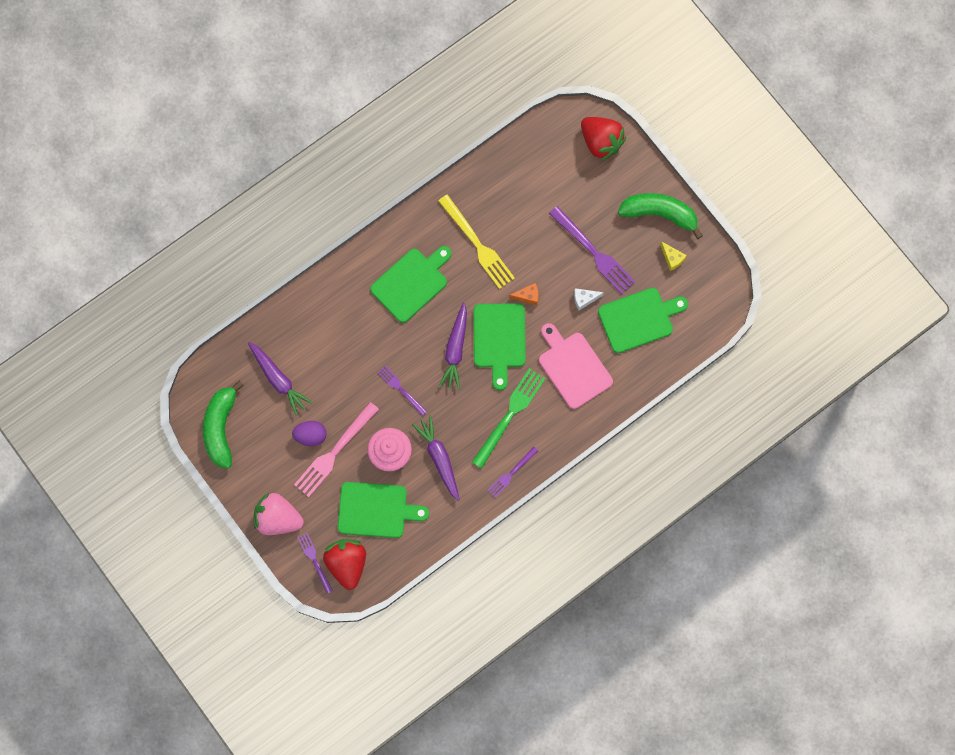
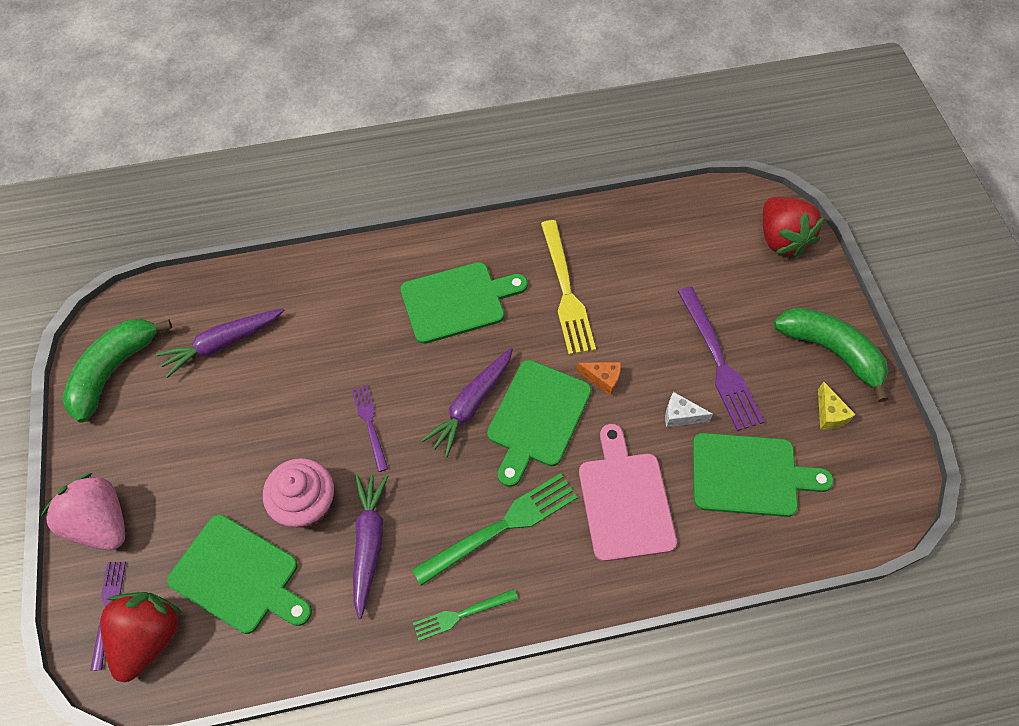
camera: 25 degrees right, 15 degrees down
purple carrot [248,342,312,416] -> purple carrot turned 75 degrees clockwise [156,308,284,378]
purple egg [292,421,327,446] -> none
pink fork [294,402,379,497] -> none
purple fork [488,447,538,498] -> green fork [413,589,518,641]

